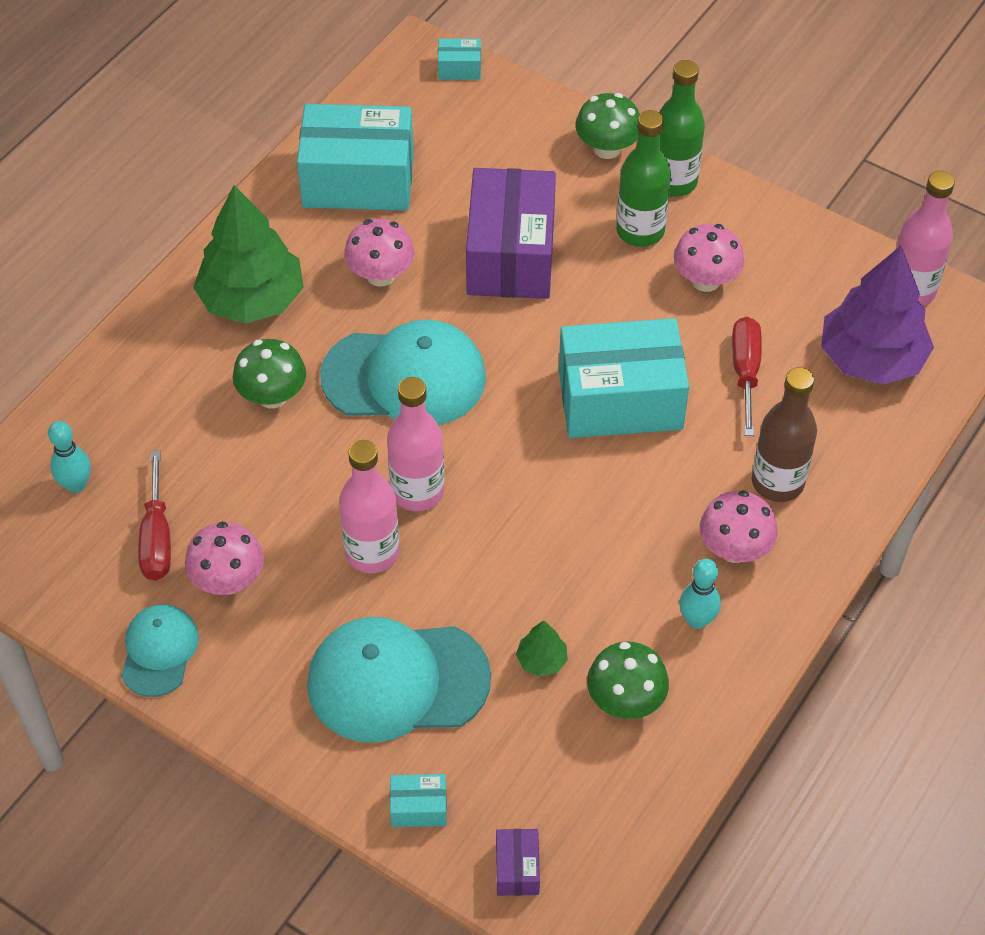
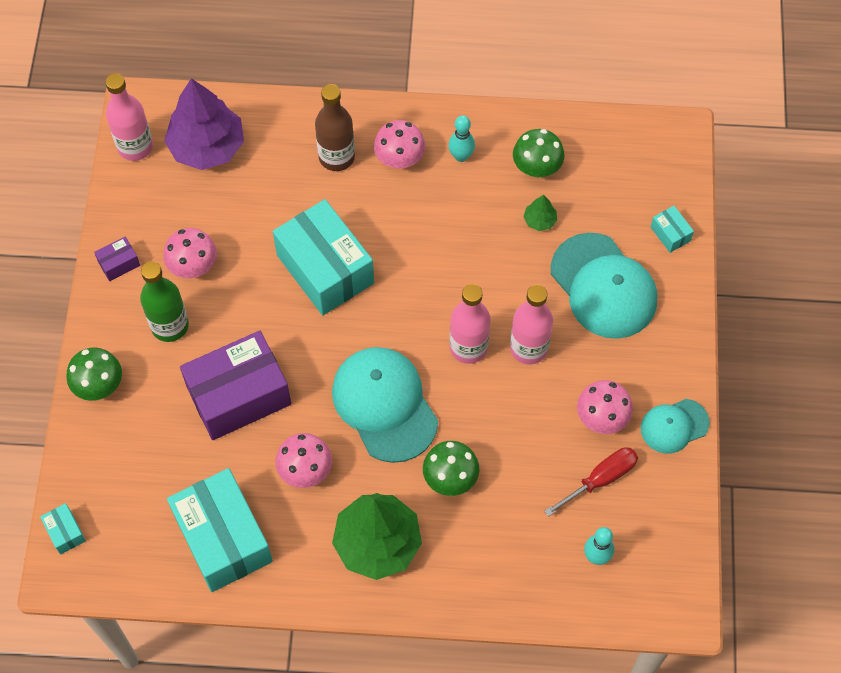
camera: 120 degrees left, 10 degrees up
purple box [496,829,540,896] -> purple box moved to [94,237,140,281]
green bottle [659,60,705,197] -> none
red screwdriver [732,317,762,436] -> none

